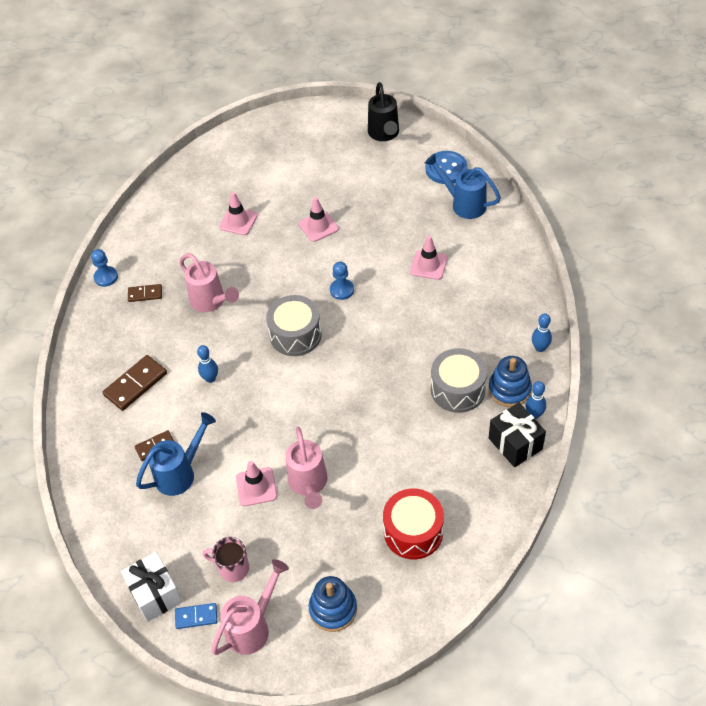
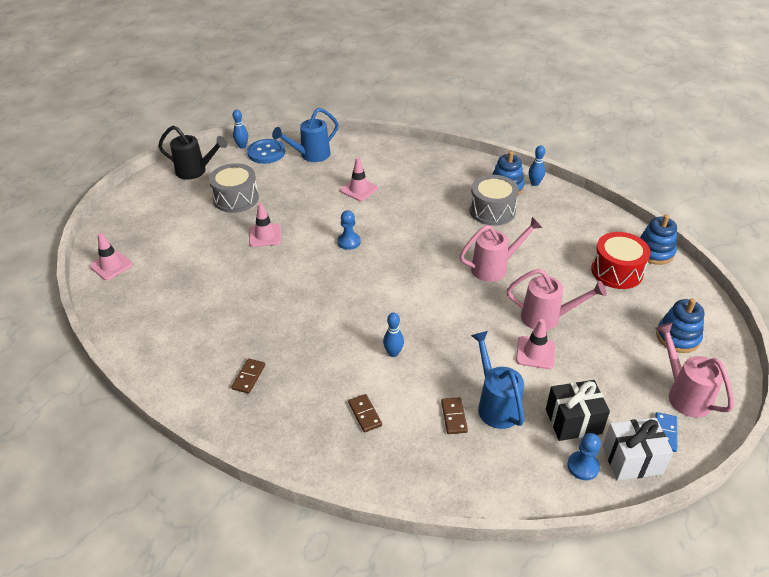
camera: 70 degrees left, 10 degrees down
blue pawn [91,249,118,287] -> blue pawn moved to [567,433,601,480]
brown domino [103,355,167,411] -> brown domino [348,394,382,433], size x0.59
pink watering can [179,253,239,312] -> pink watering can moved to [460,217,542,282]
pink mug [203,537,249,582] -> none
pink traffic cone [219,192,258,235] -> pink traffic cone moved to [90,233,133,280]
grey drum [266,295,322,356] -> grey drum moved to [209,163,259,213]
black gift [489,403,546,467] -> black gift moved to [546,380,610,441]
blue bowling pin [532,313,552,352] -> blue bowling pin moved to [233,109,248,149]
none -> blue stacking toy [640,214,677,265]

